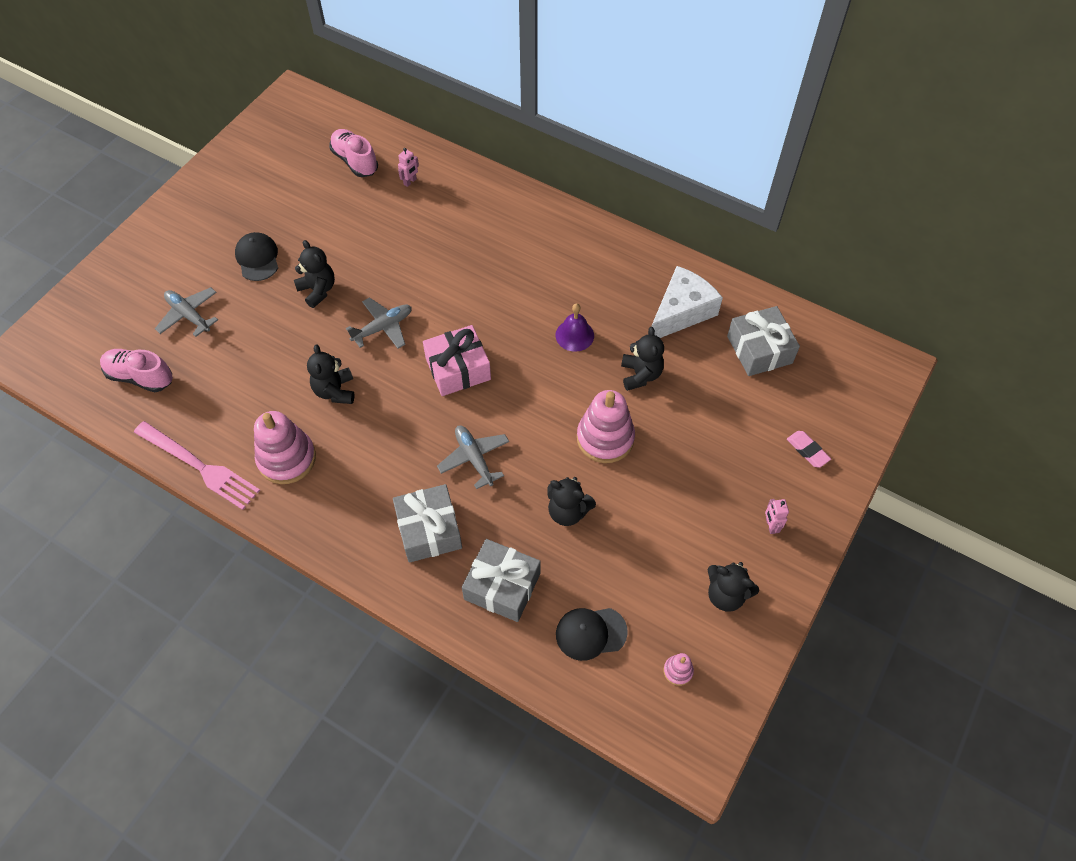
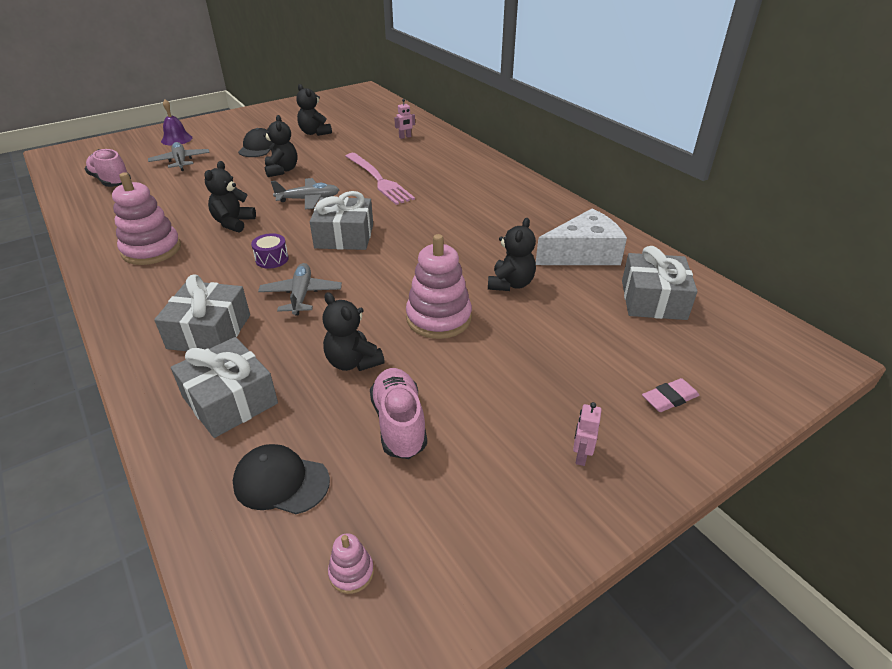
camera: 25 degrees right, 20 degrees down
pink fork [134,421,260,510] -> pink fork moved to [346,153,415,205]
pink shoe [329,129,378,177] -> pink shoe moved to [370,368,427,459]
pink gift [423,325,491,396] -> grey gift [310,191,373,250]
purple bell [556,303,594,352] -> purple bell moved to [161,99,192,146]
black teddy bear [707,562,759,612] -> black teddy bear moved to [296,84,332,136]
pink eraser [787,431,831,468] -> pink eraser turned 75 degrees clockwise [642,378,699,412]
none -> purple drum [251,233,289,269]

